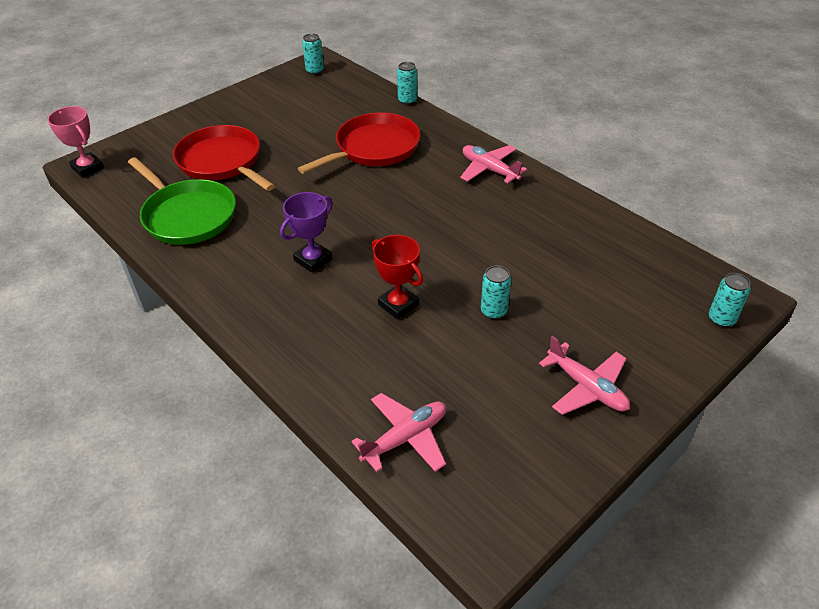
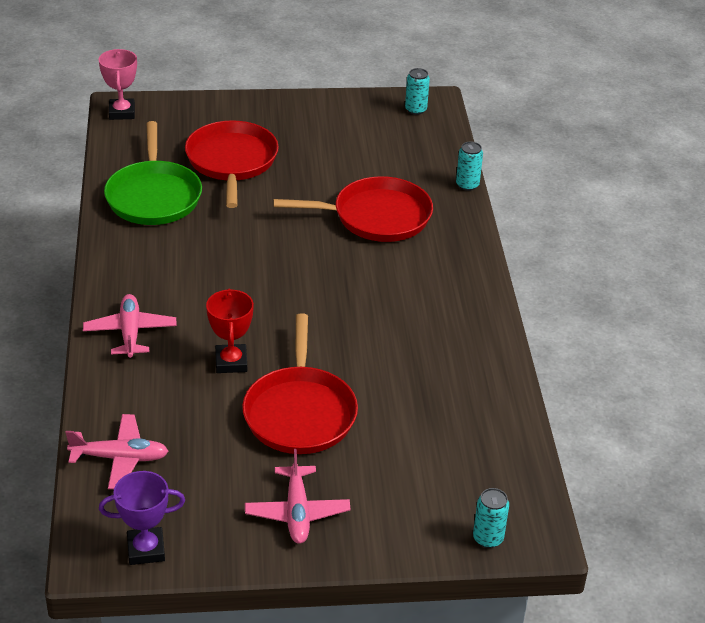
camera: 35 degrees right, 5 degrees down
purple trophy [280,192,333,273] -> purple trophy moved to [99,471,185,565]
pink plane [460,145,527,183] -> pink plane moved to [83,294,177,358]
turquoise can [481,265,511,319] -> red pan [242,313,358,454]

